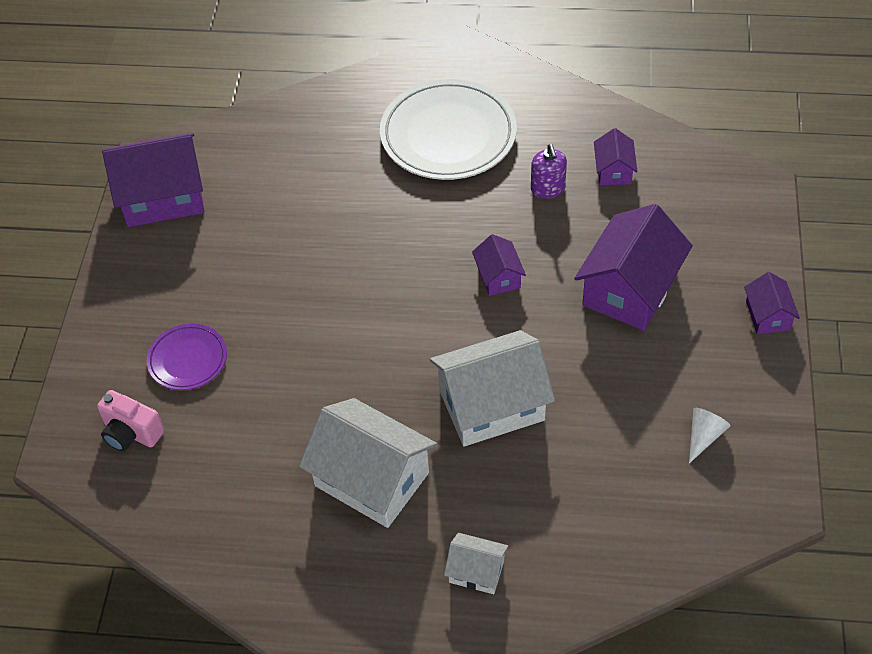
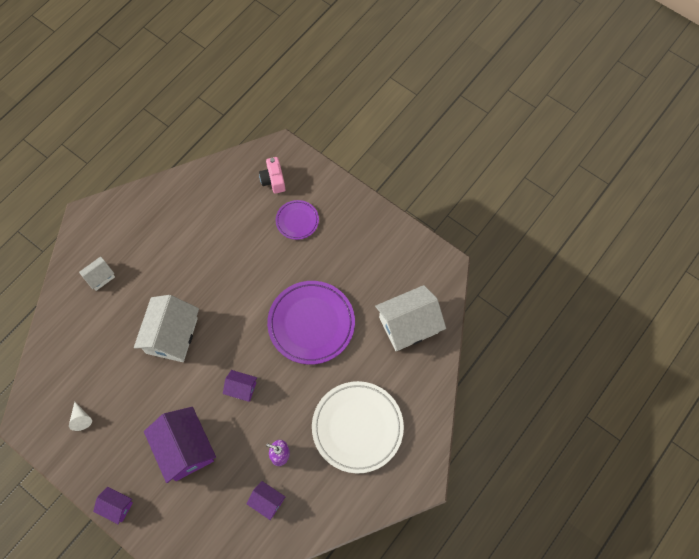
camera: 120 degrees right, 15 degrees up
pink camera [97,390,164,451] -> pink camera turned 75 degrees counterclockwise [259,157,285,194]
purple house [102,133,204,227] -> none
white house [299,398,437,528] -> white house moved to [375,285,446,351]
none -> purple plate [267,281,355,365]

